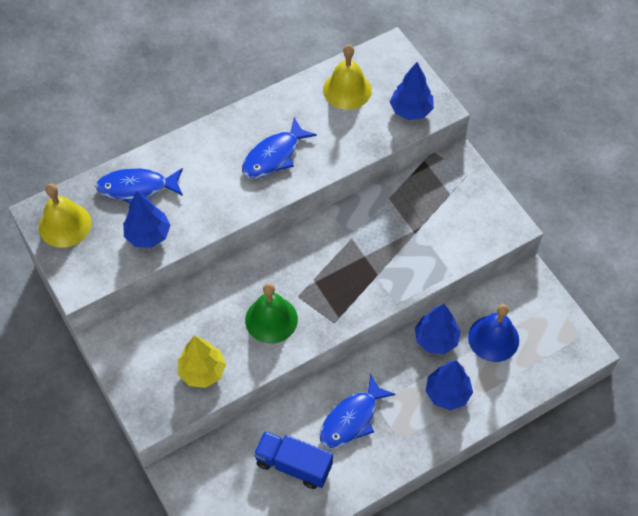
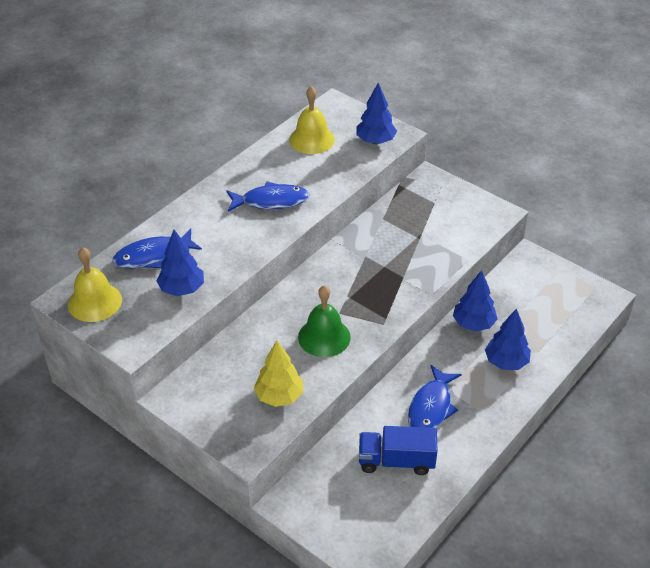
camera: 20 degrees left, 15 degrees down
blue fish [242,117,317,178] -> blue fish turned 120 degrees counterclockwise [226,182,310,212]
blue bell [468,304,519,362] -> none

